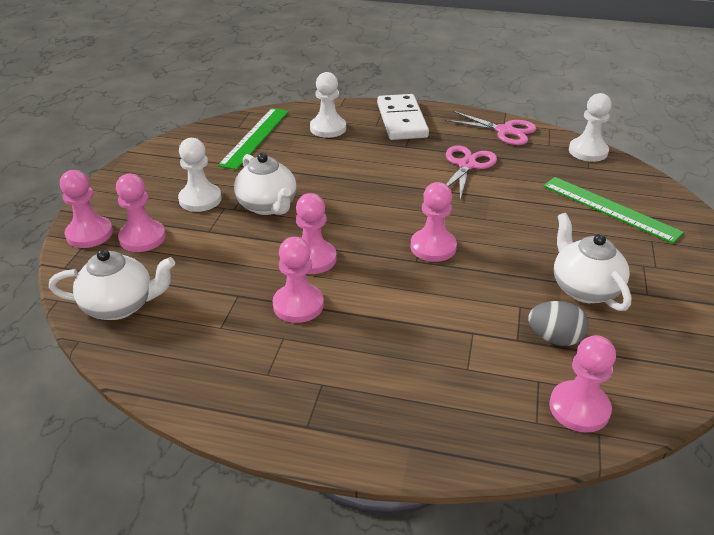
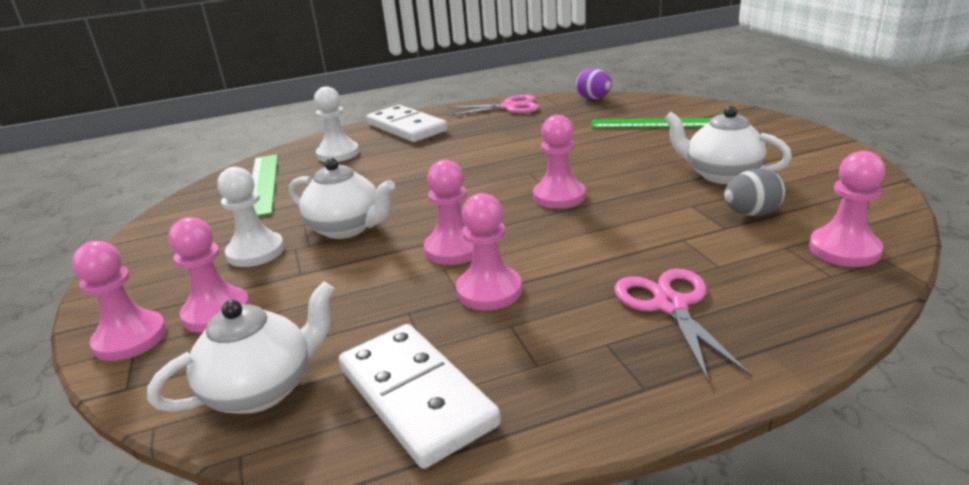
camera: 30 degrees left, 10 degrees down
pink scissors [446,146,497,200] -> pink scissors moved to [614,269,752,383]
white pawn [569,93,612,162] -> purple egg [576,68,612,99]
none -> white domino [339,324,501,469]

